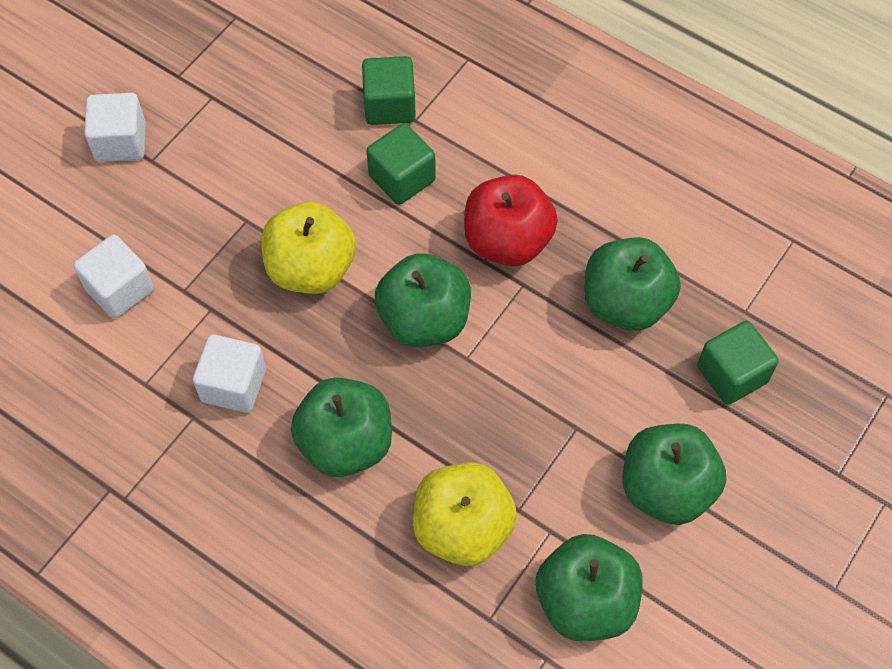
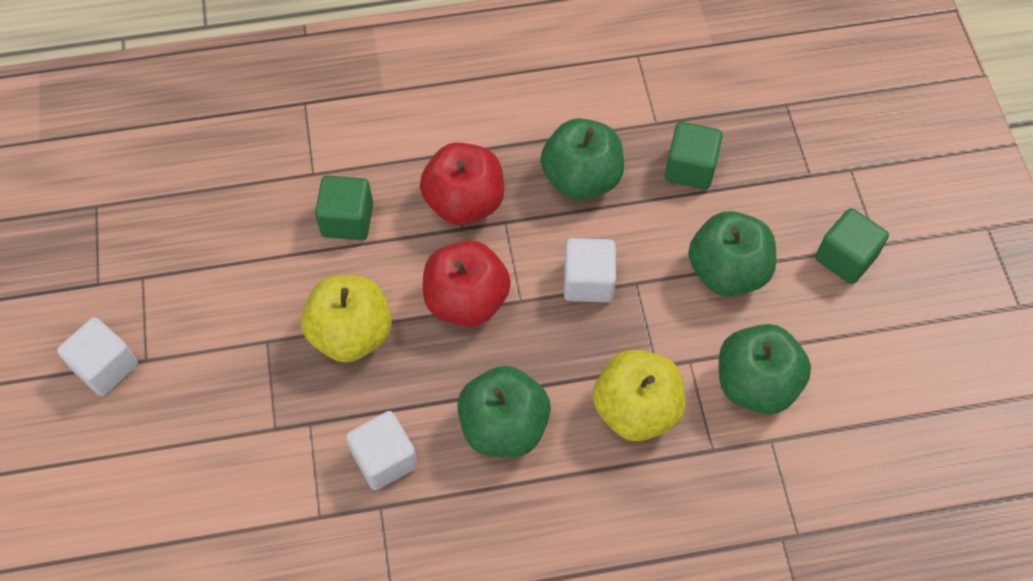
camera: 45 degrees left, 0 degrees up
white cube [74,235,154,319] -> white cube moved to [564,238,616,302]
green cube [362,56,416,125] -> green cube moved to [815,208,889,284]
green apple [375,253,471,347] -> red apple [423,240,511,327]

